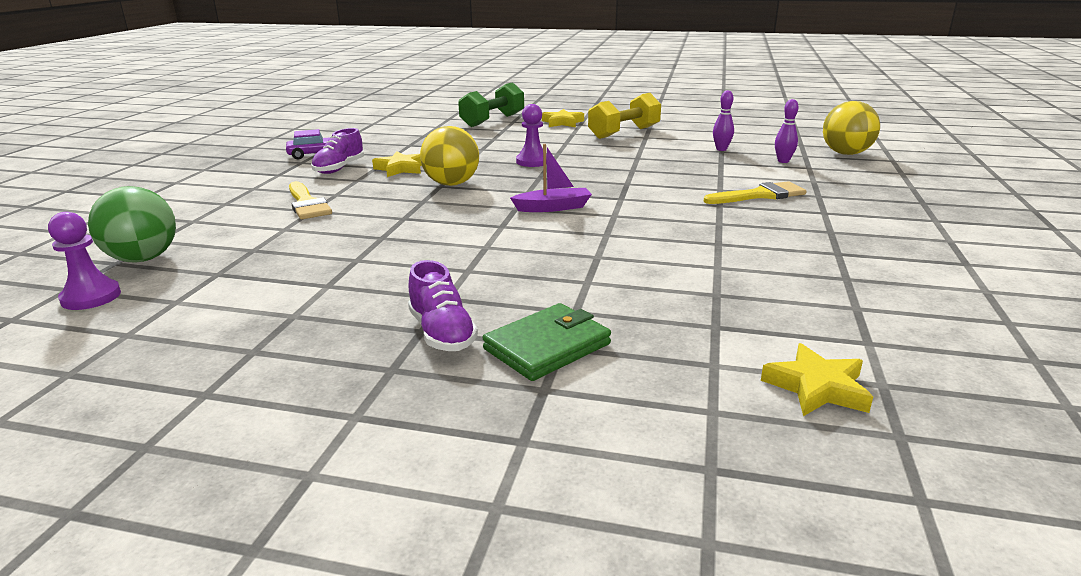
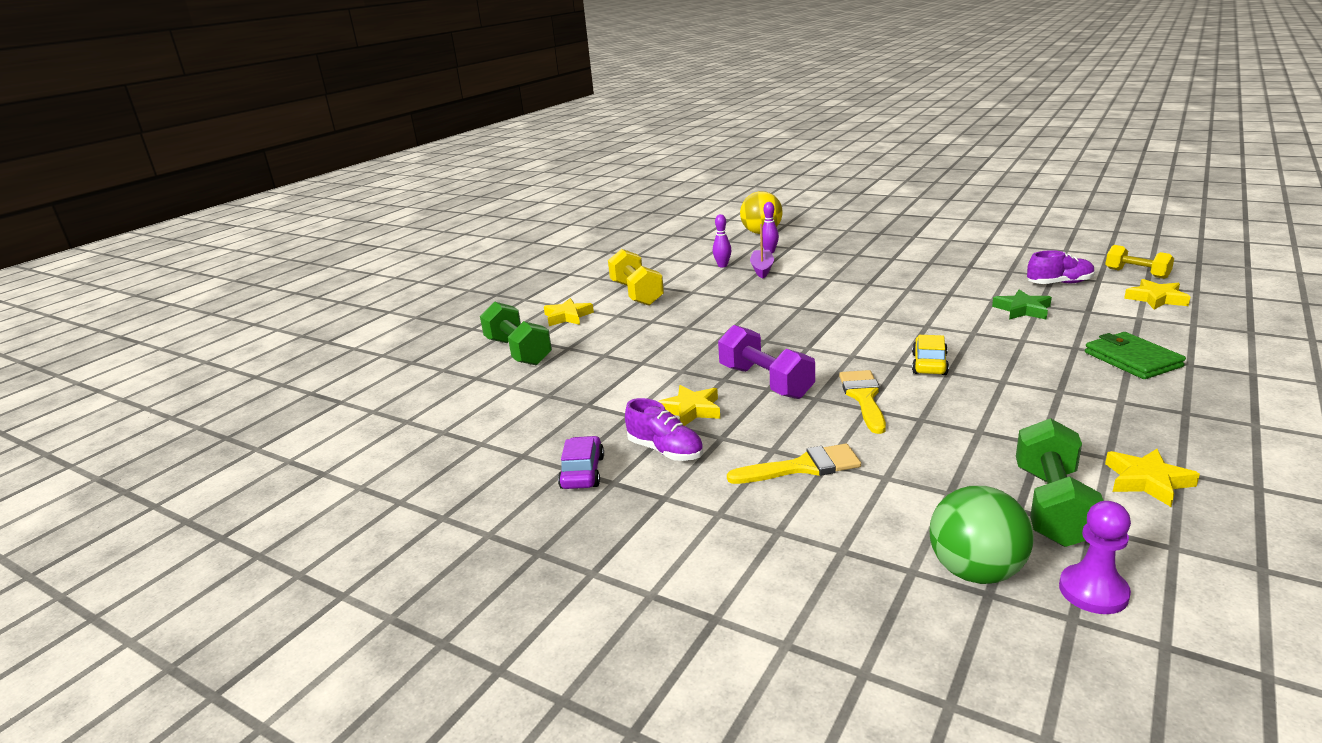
camera: 70 degrees left, 0 degrees up
purple shoe [408,260,478,351] -> purple shoe moved to [1027,250,1095,284]
yellow ball [420,126,479,186] -> purple dumbbell [718,325,815,399]
purple boat [510,144,592,212] -> purple boat moved to [750,224,774,279]
purple pawn [516,104,547,167] -> none
yellow brush [704,181,807,204] -> yellow brush moved to [839,370,886,434]
none -> yellow car [912,335,949,375]
none -> green star [992,290,1052,319]
none -> green dumbbell [1016,418,1104,547]
none -> yellow dumbbell [1105,245,1174,279]
none -> yellow star [1105,449,1200,507]

